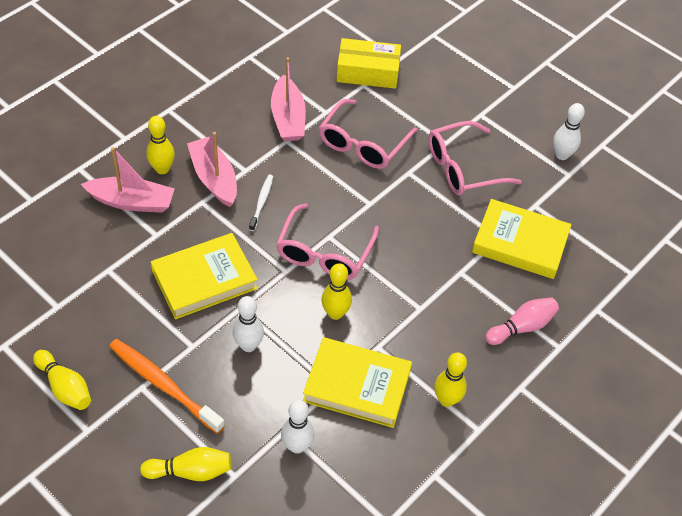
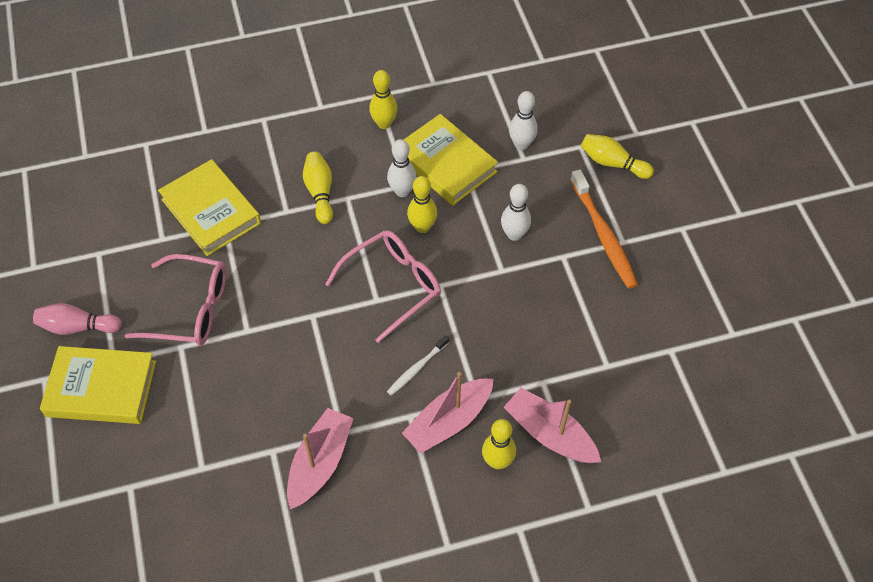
camera: 145 degrees left, 5 degrees up
yellow bowling pin [33,350,91,410] -> yellow bowling pin moved to [303,152,333,224]
yellow book [151,233,258,319] -> yellow book moved to [40,346,156,424]
pink boat [187,132,237,207] -> pink boat turned 45 degrees clockwise [402,372,494,454]
pink glasses [319,99,417,169] -> none
yellow box [336,38,401,89] -> none
pink bowling pin [485,297,559,345] -> pink bowling pin moved to [33,303,122,335]
white bowling pin [553,103,585,160] -> white bowling pin moved to [387,139,417,197]

